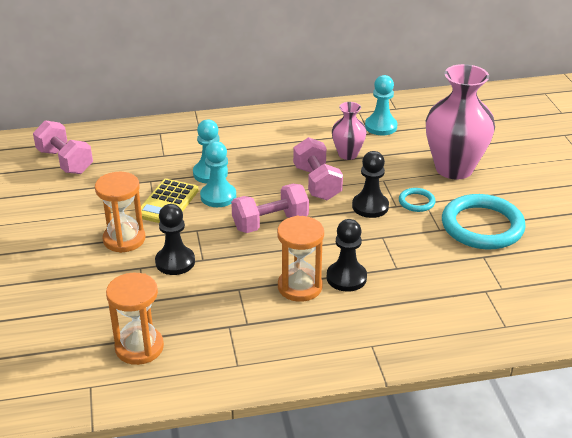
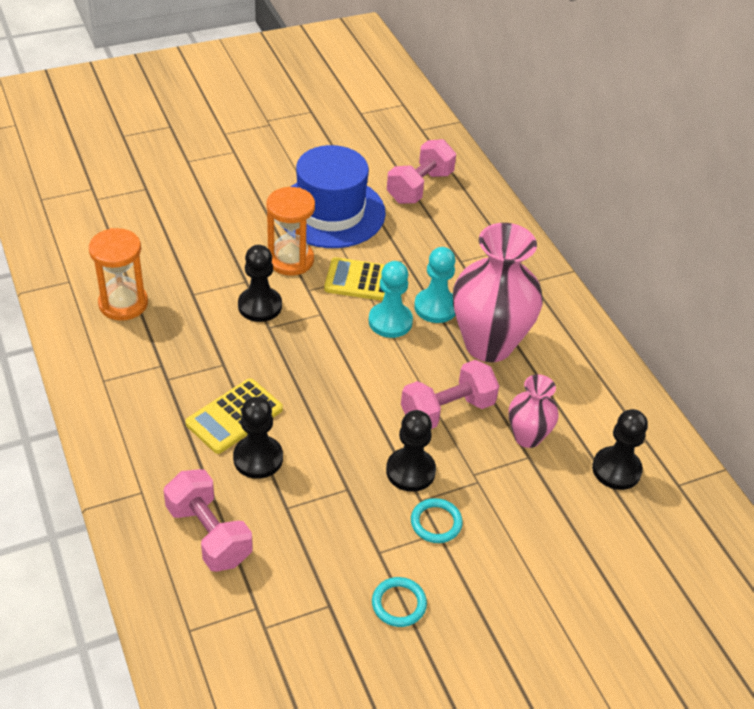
camera: 75 degrees right, 10 degrees up
pink dumbbell [231,184,309,233] -> pink dumbbell moved to [163,469,253,572]
orange hourglass [277,216,324,302] -> yellow calculator [185,378,283,454]
turquoise pawn [365,75,398,135] -> black pawn [592,409,648,490]
pink vase [426,64,495,180] -> pink vase moved to [453,223,543,362]
turquoise ring [442,194,526,250] -> turquoise ring [372,577,427,627], size x0.46
none -> blue hat [283,145,386,248]

